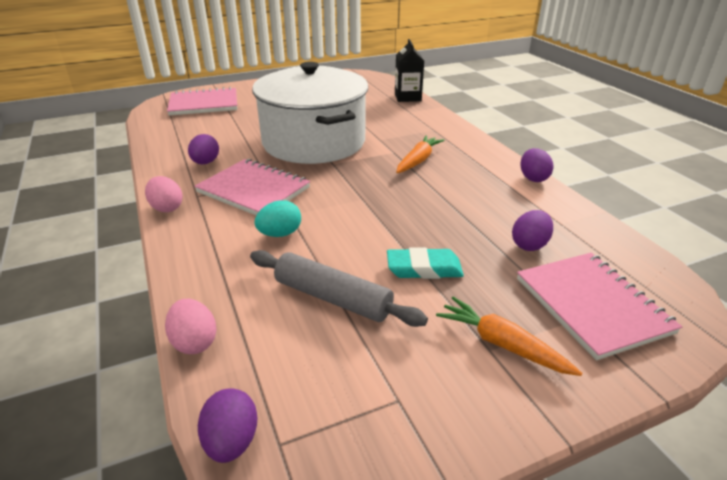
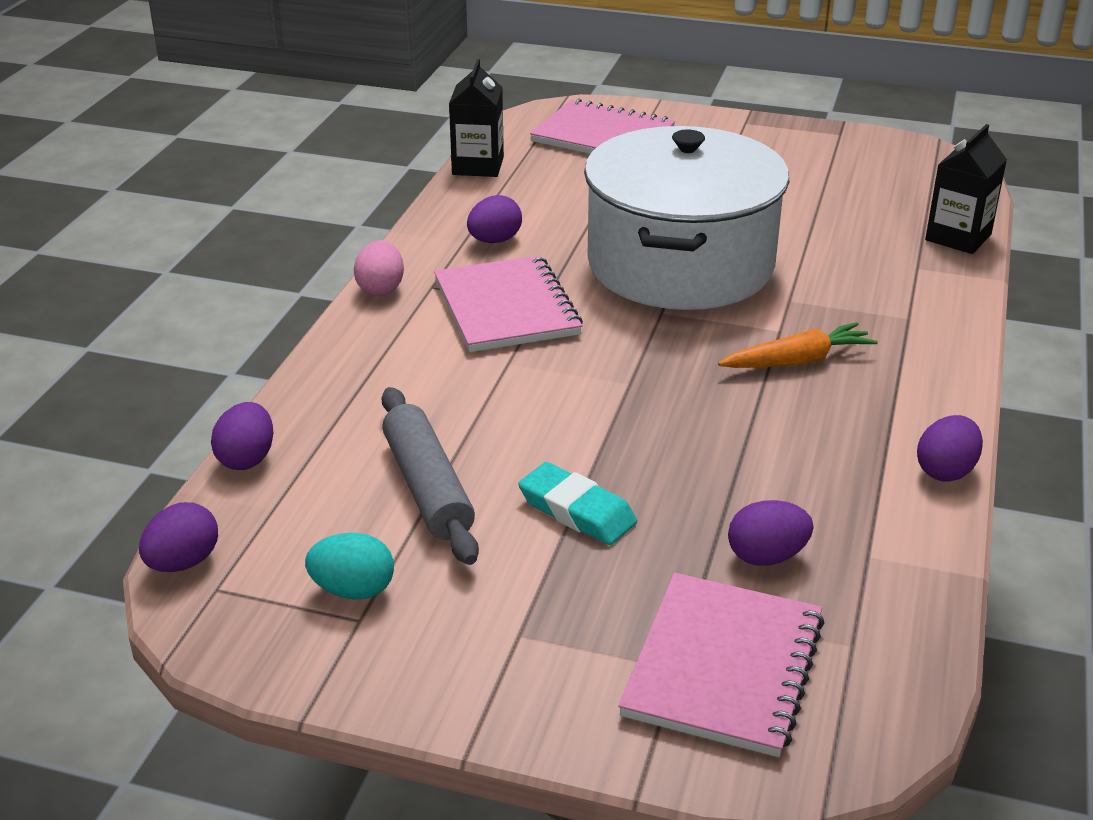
camera: 40 degrees right, 0 degrees up
pink egg [165,299,217,354] -> purple egg [211,402,273,470]
turquoise egg [254,200,301,237] -> turquoise egg moved to [305,533,394,600]
orange carrot [436,297,582,376] -> none
none -> black carton [449,59,504,177]

